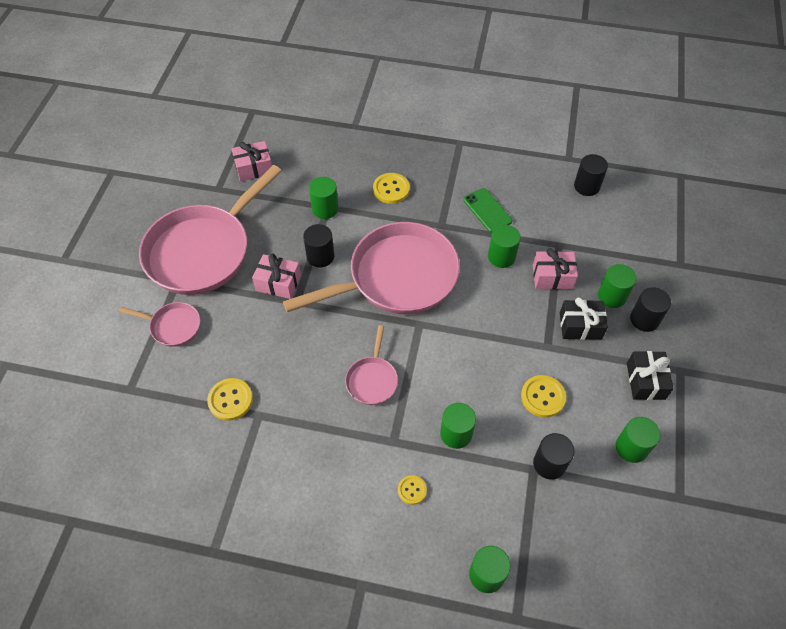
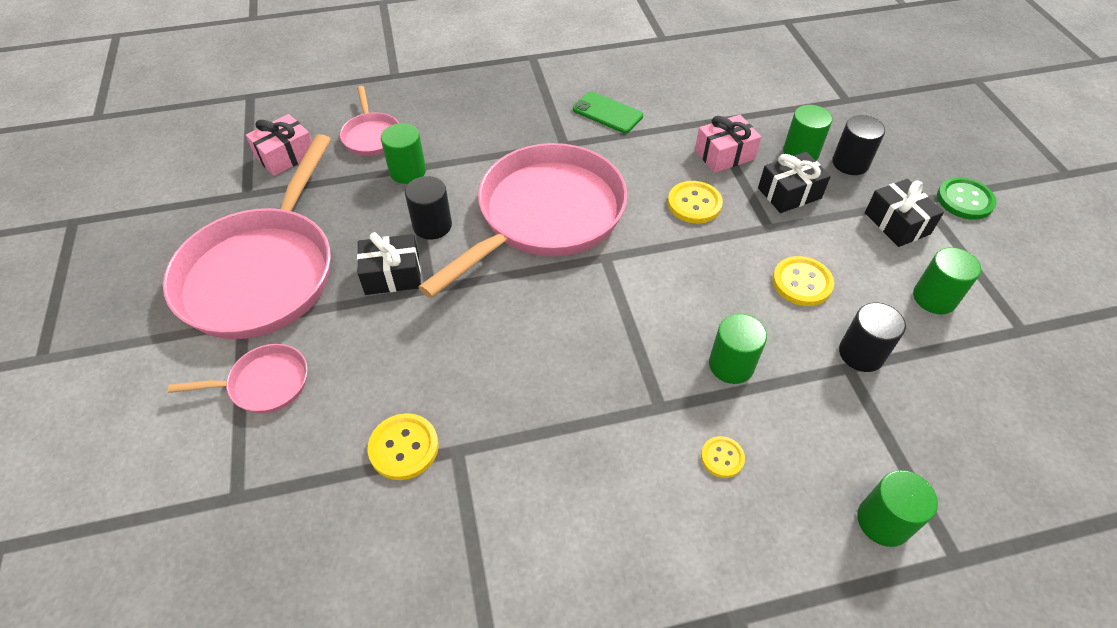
camera: 25 degrees left, 5 degrees down
pink gift [252,253,301,299] -> black gift [357,232,421,295]
pink pan [345,325,398,405] -> pink pan moved to [340,86,399,156]
yellow button [373,173,410,204] -> yellow button moved to [668,181,723,223]
green cylinder [488,225,521,268] -> none
black cylinder [574,154,608,196] -> none
none -> green button [937,177,996,220]

